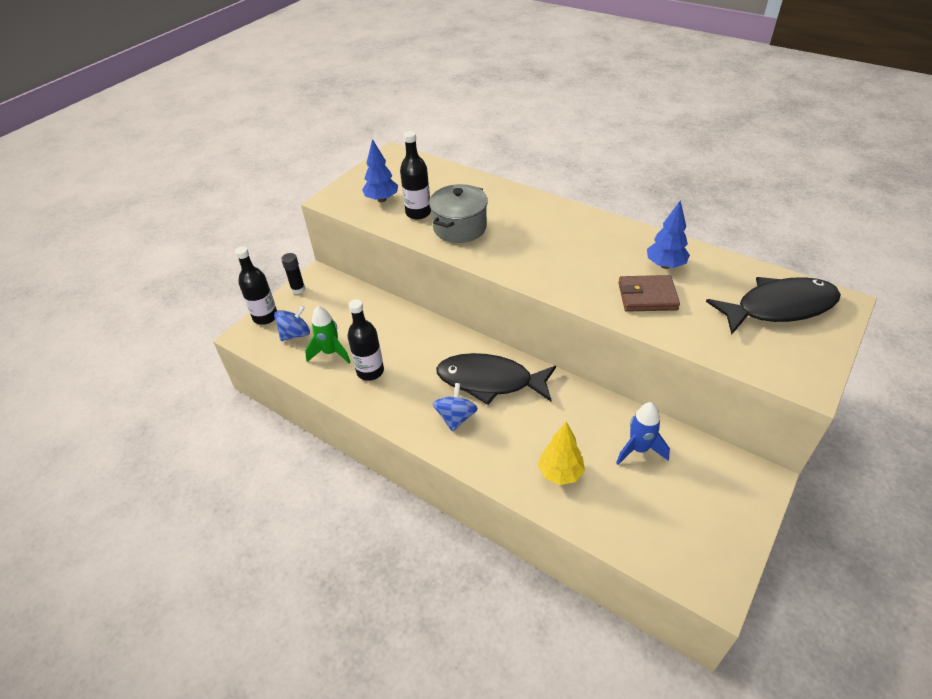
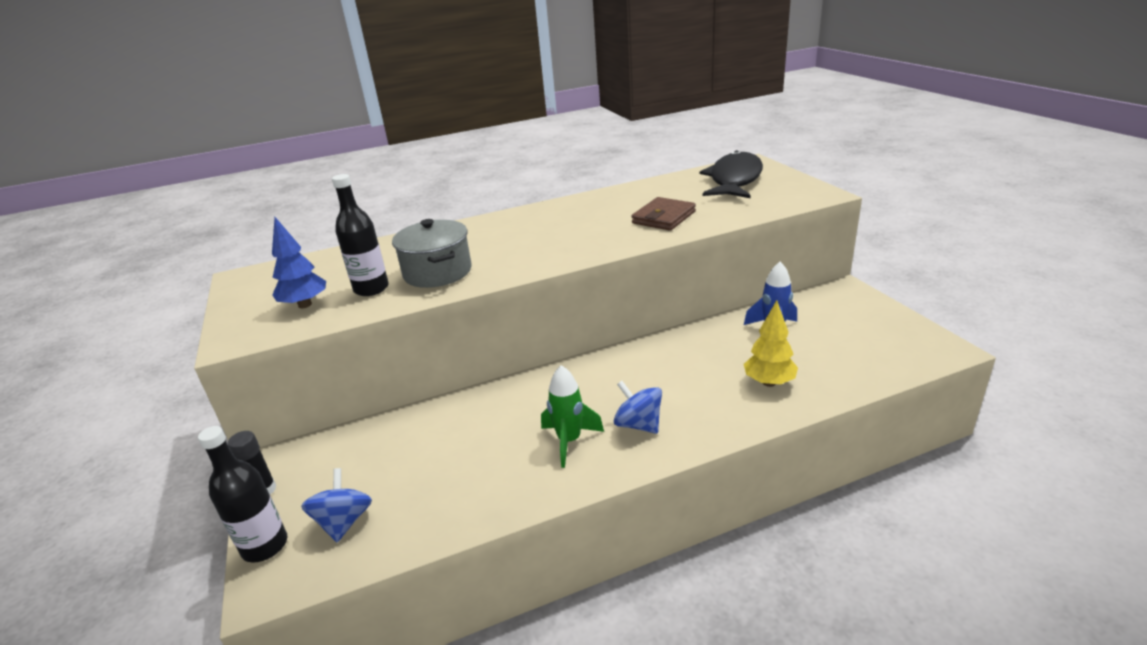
camera: 55 degrees left, 15 degrees down
green rocket [305,306,351,364] -> green rocket moved to [541,365,604,468]
black bottle [348,299,384,381] -> none
black fish [436,353,556,405] -> none
blue tree [647,200,690,269] -> none

